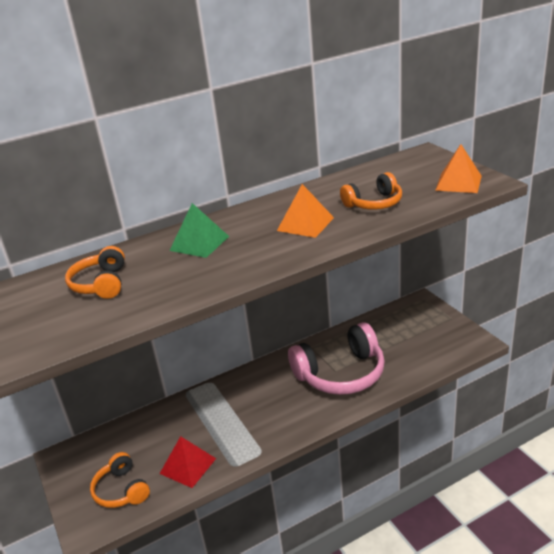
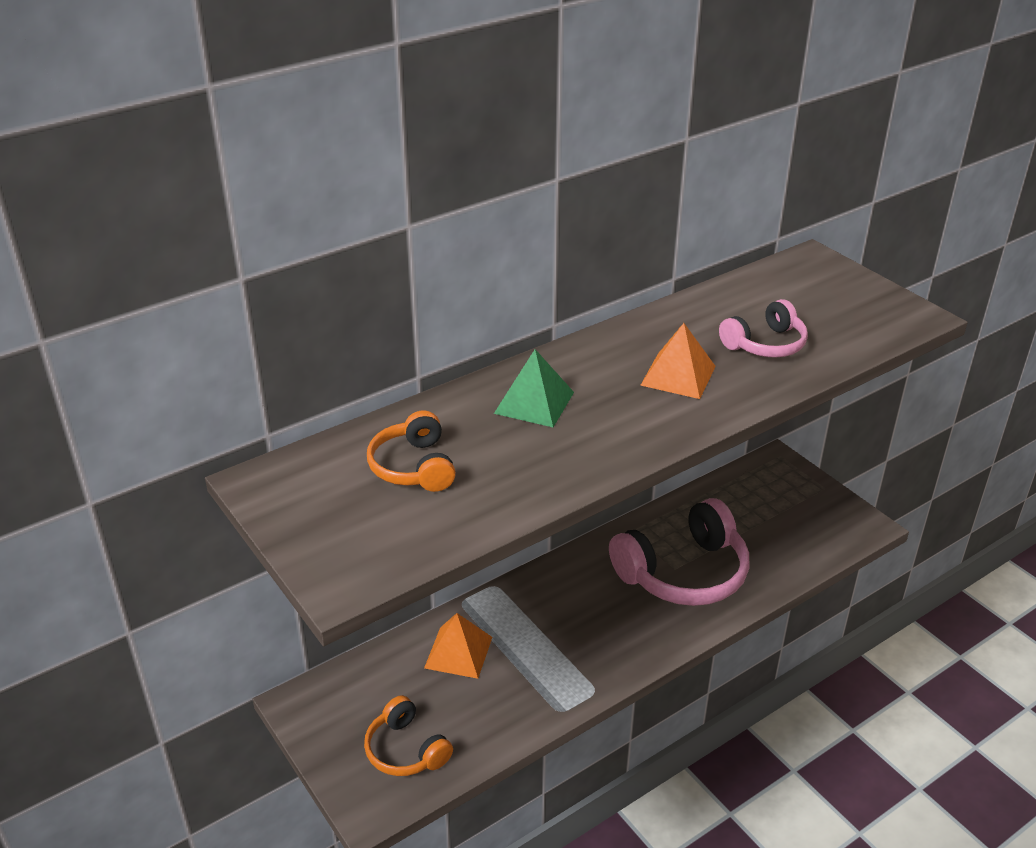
camera: 10 degrees left, 5 degrees up
red pyramid [159,436,216,488] -> none
orange headphones [340,172,402,210] -> pink headphones [719,299,808,358]
orange pyramid [435,144,482,193] -> orange pyramid moved to [424,613,492,679]

